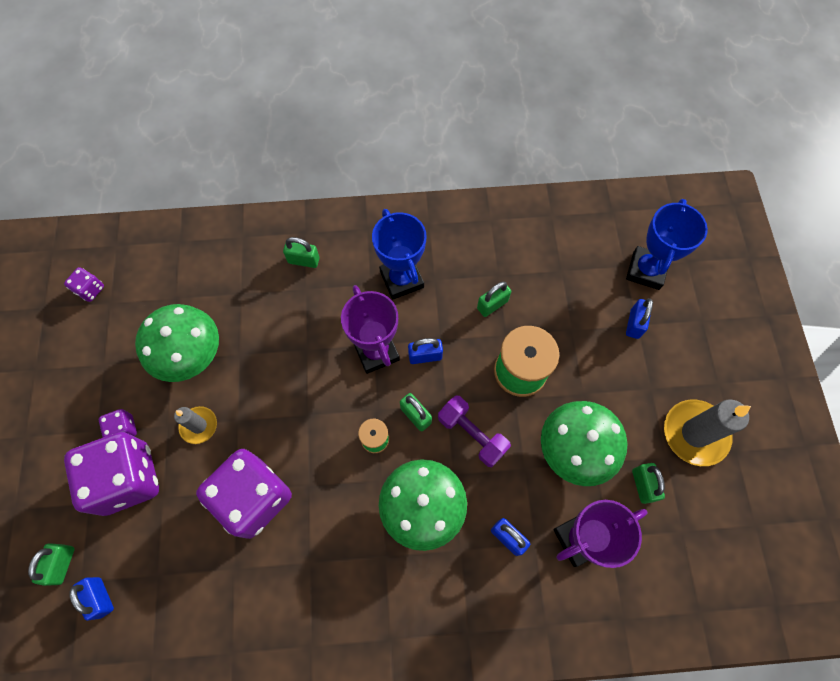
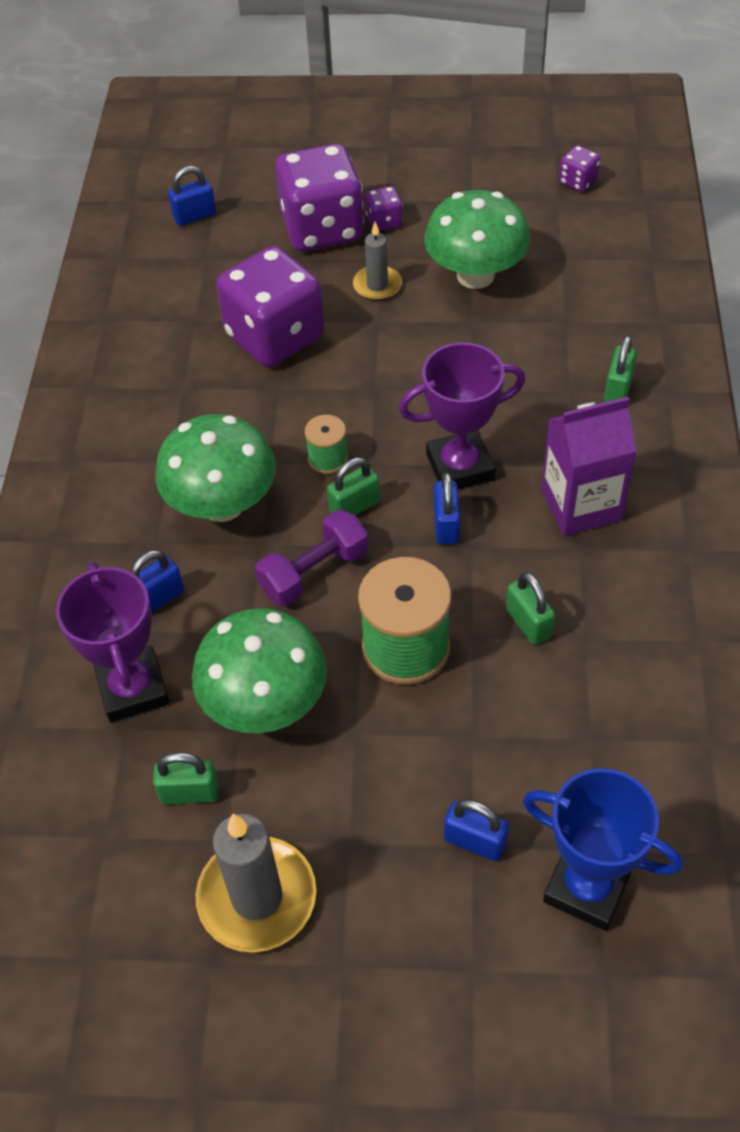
camera: 100 degrees right, 15 degrees down
green padlock [28,543,74,586] -> none
blue trophy [372,209,427,300] -> purple carton [541,397,637,536]

